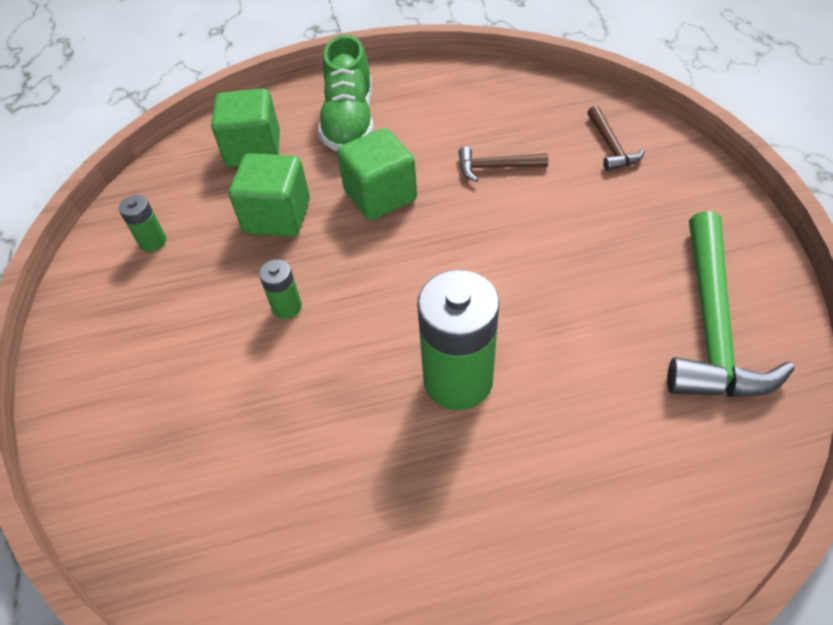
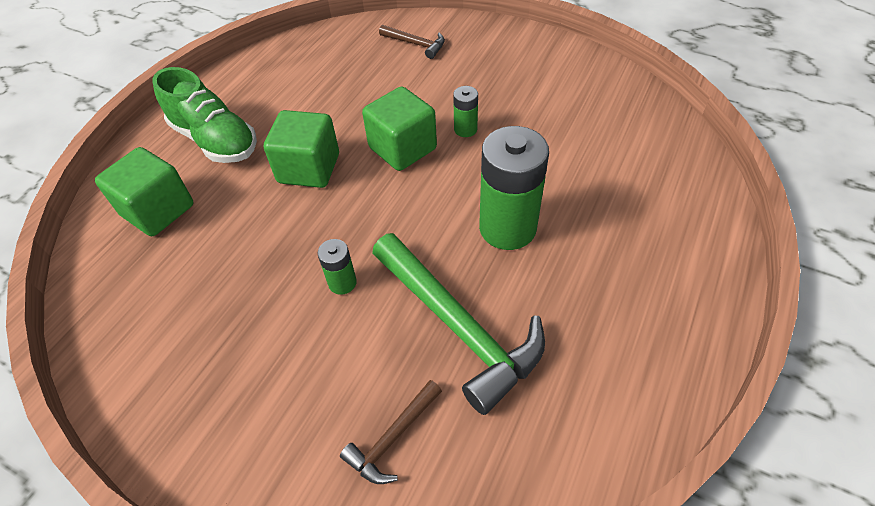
camera: 50 degrees left, 0 degrees up
green battery [118,195,166,252] -> green battery moved to [453,86,478,137]
green cube [229,153,310,237] -> green cube moved to [362,87,437,171]
brown hammer [458,146,548,182] -> brown hammer moved to [340,380,442,484]
green hammer [667,211,795,397] -> green hammer moved to [372,233,545,415]

